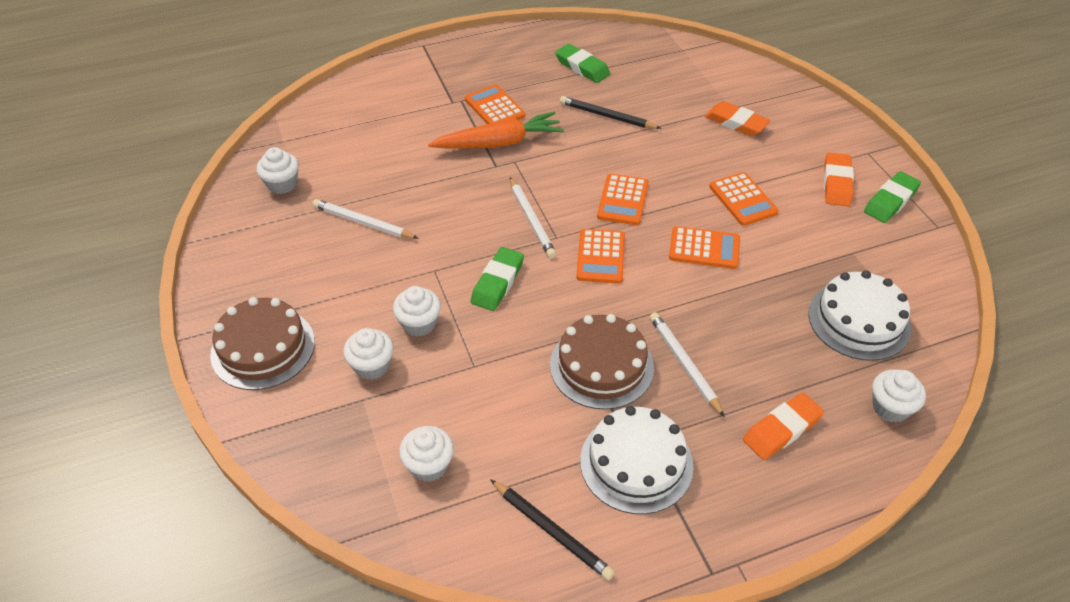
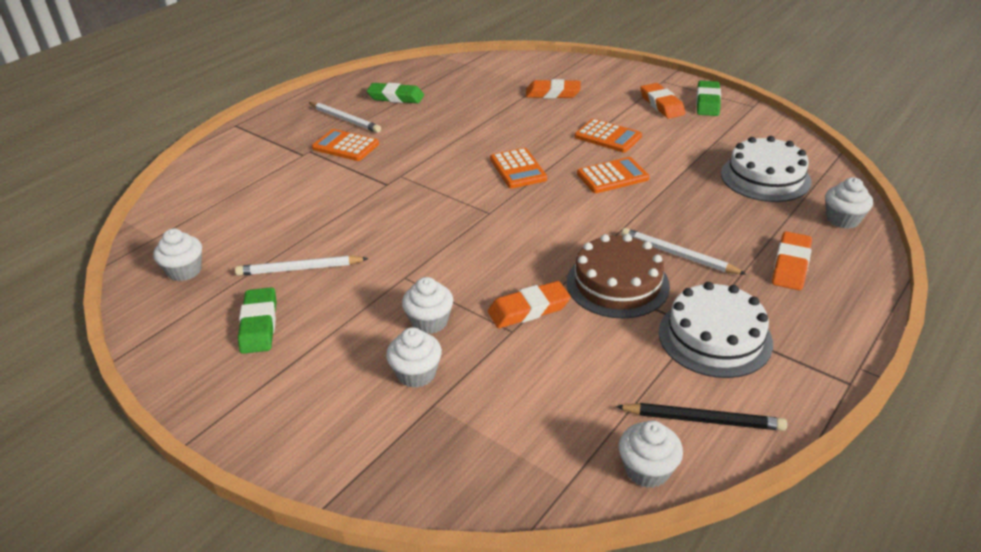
camera: 30 degrees left, 10 degrees down
brown cake [210,297,315,390] -> none
white cupcake [399,426,454,482] -> white cupcake moved to [619,420,683,488]
orange carrot [428,111,564,148] -> none
green eraser [471,247,524,311] -> green eraser moved to [238,287,276,354]
white pencil [510,177,556,258] -> white pencil moved to [308,102,381,133]
black pencil [560,96,661,129] -> none
orange calculator [576,229,625,284] -> none
none -> orange eraser [488,281,571,328]

